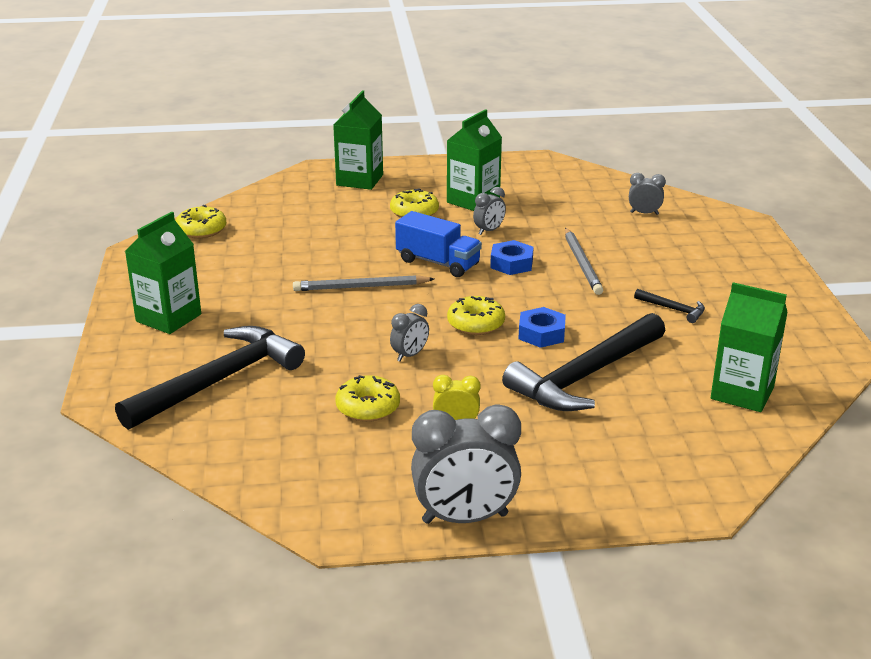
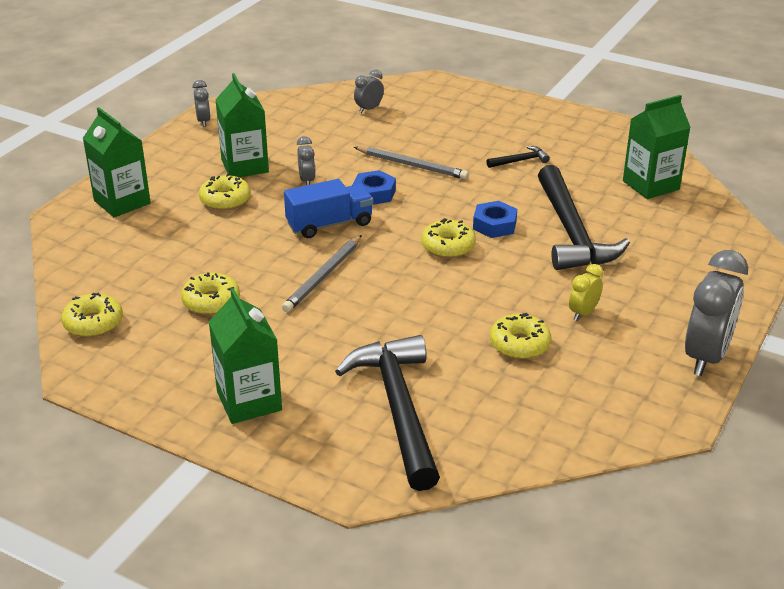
camera: 55 degrees left, 5 degrees up
grey clock [390,304,429,362] -> grey clock moved to [192,80,211,127]
none -> yellow donut [181,272,240,315]

